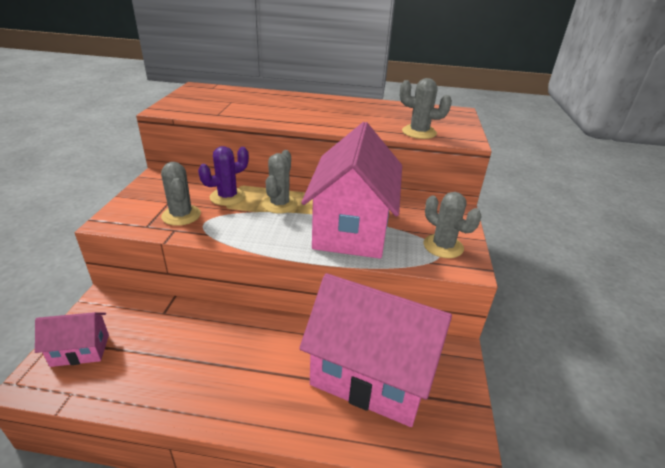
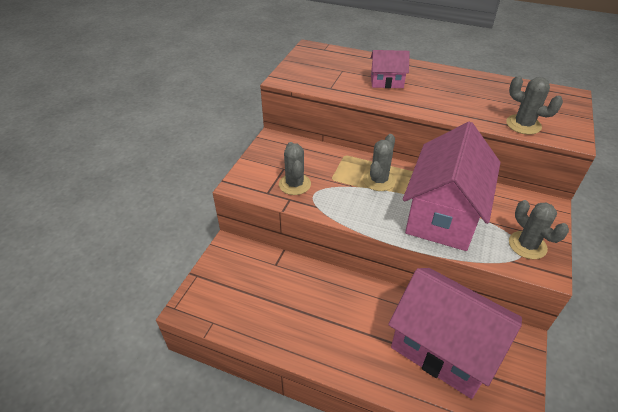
camera: 15 degrees right, 10 degrees up
pink house [35,312,109,367] -> pink house moved to [371,50,410,88]
purple cactus [198,146,249,206] -> none

